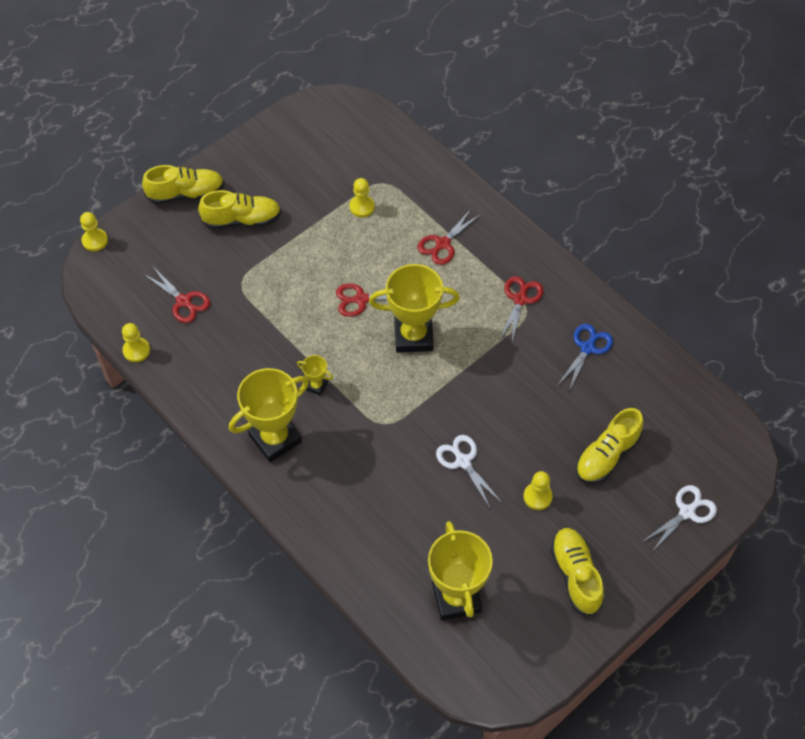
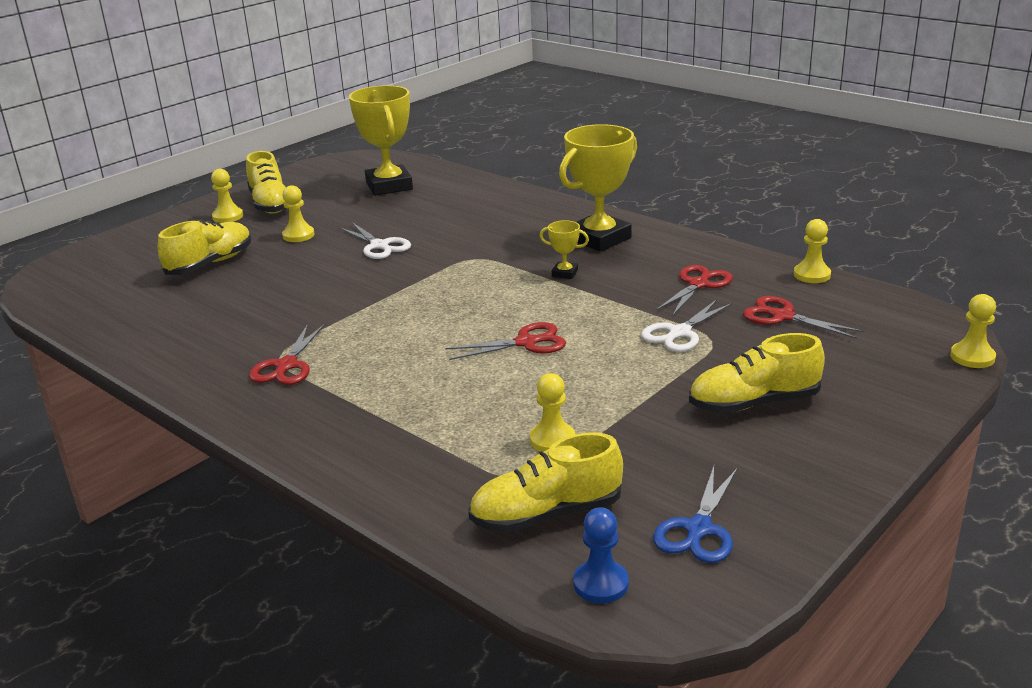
camera: 175 degrees right, 30 degrees down
yellow shoe [142,165,225,204] -> yellow shoe moved to [468,432,623,533]
yellow trophy [369,264,460,353] -> none
red scissors [418,208,481,265] -> red scissors moved to [656,265,733,315]
blue scissors [557,324,613,391] -> blue scissors moved to [653,466,737,563]
white scissors [642,485,717,553] -> white scissors moved to [641,299,733,352]
none -> yellow pawn [211,169,243,223]
none -> blue pawn [573,507,629,604]

